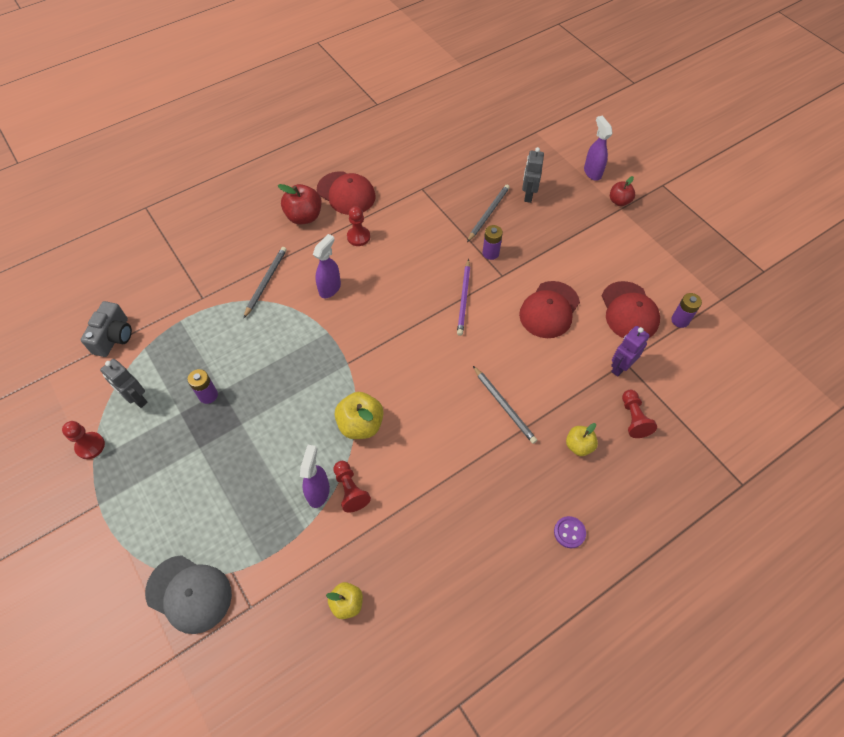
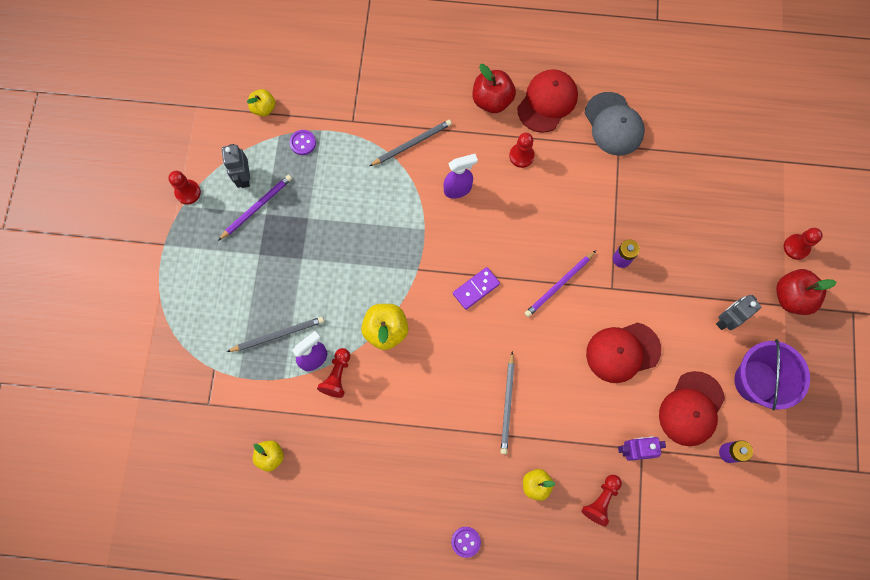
camera: 40 degrees right, 15 degrees up
grey camera [81,301,132,357] -> yellow apple [247,89,276,116]
grey cap [145,555,232,634] -> grey cap moved to [585,92,645,156]
purple battery [188,369,218,404] -> none
red cap [317,171,376,215] -> red cap turned 135 degrees counterclockwise [517,69,578,133]
grey pencil [467,185,510,242] -> grey pencil moved to [227,317,324,352]
grey robot [522,147,544,203] -> grey robot moved to [716,295,761,330]
purple spray bottle [584,116,612,181] -> red pawn [784,228,823,260]
red apple [610,176,635,206] -> red apple [776,269,837,315], size x1.59
none -> purple pencil [218,175,292,241]
none -> purple button [290,130,316,155]
none -> purple domino [453,267,500,310]
none -> purple bucket [734,339,810,410]

